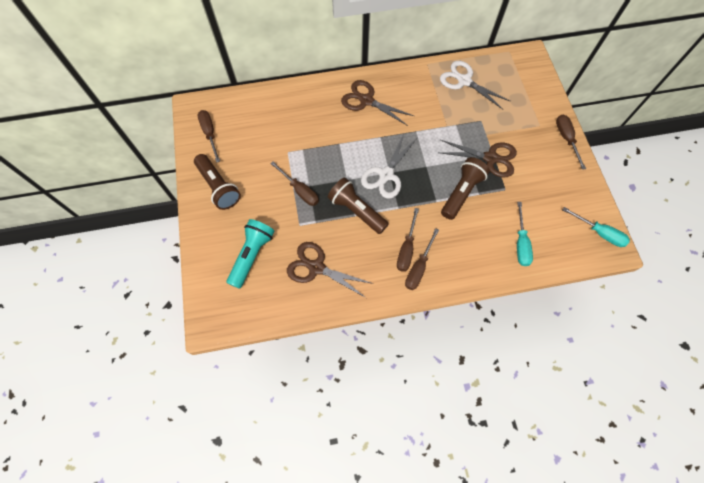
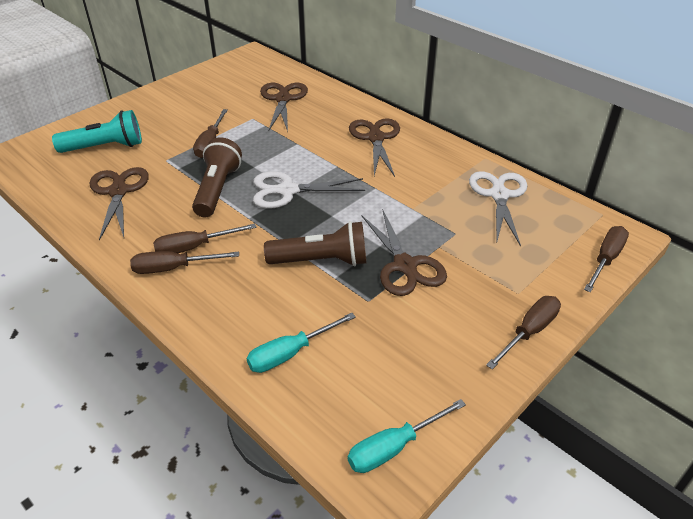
camera: 55 degrees right, 25 degrees down
brown flashlight [194,154,241,210] -> none
brown screwdriver [197,110,220,163] -> brown screwdriver moved to [584,226,629,292]
turquoise screwdriver [563,207,630,247] -> turquoise screwdriver turned 60 degrees clockwise [348,399,466,473]
none -> brown scissors [260,83,308,132]

